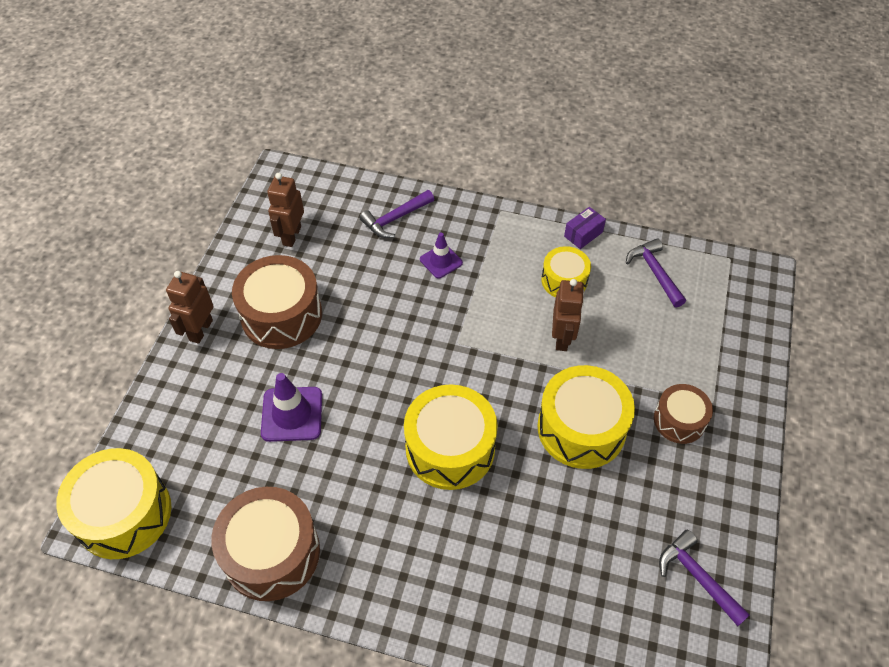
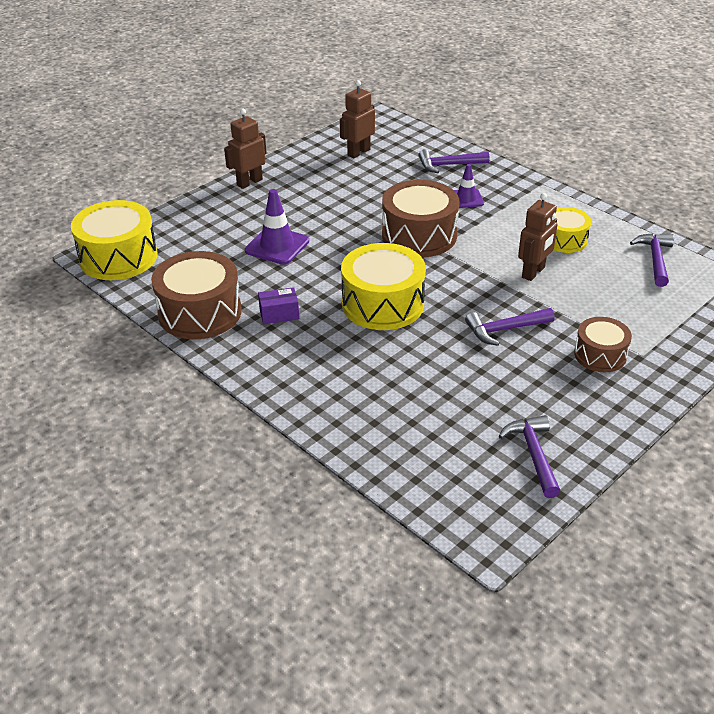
camera: 30 degrees right, 15 degrees down
brown drum [232,255,322,349] -> brown drum moved to [382,180,459,257]
yellow drum [537,365,635,469] -> purple hammer [465,308,554,346]
purple box [564,207,606,249] -> purple box moved to [258,287,299,325]

